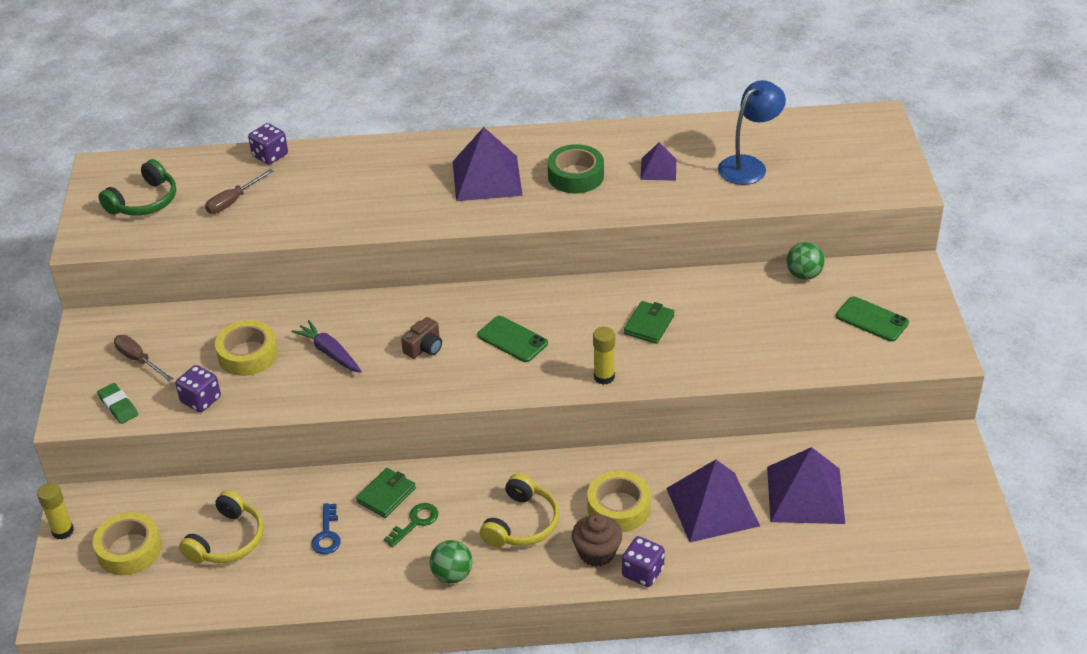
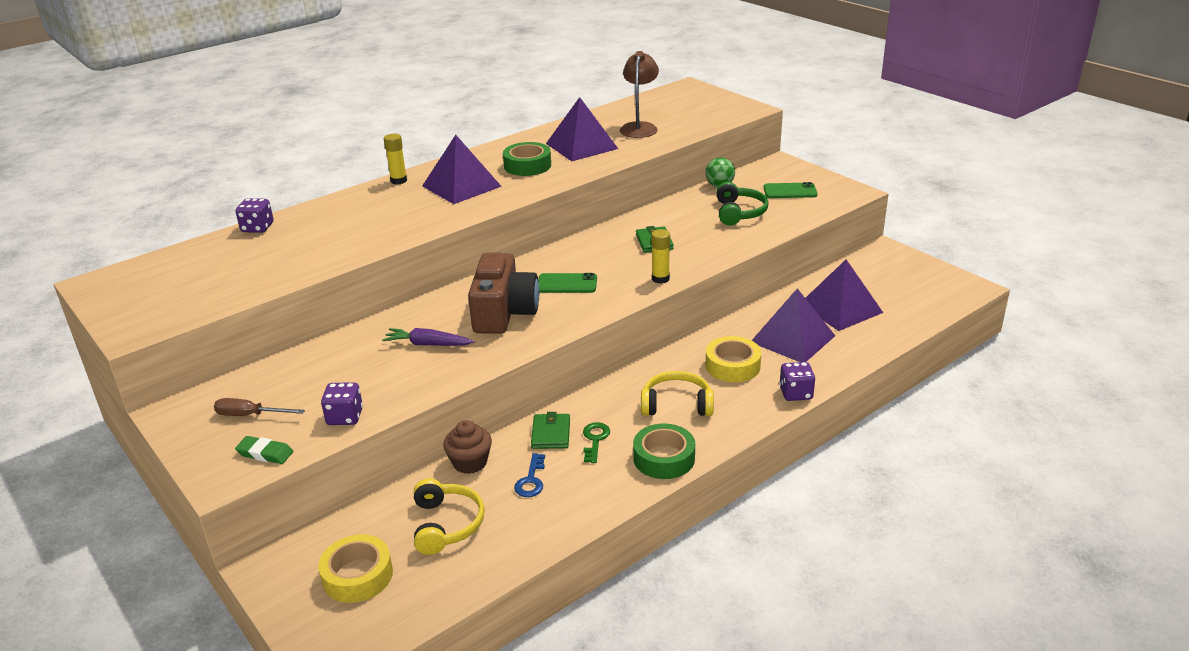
camera: 35 degrees left, 10 degrees down
yellow glue stick [37,483,74,540] -> yellow glue stick moved to [384,133,407,184]
green headphones [98,159,176,216] -> green headphones moved to [716,182,768,226]
brown screwdriver [205,169,273,214] -> none
yellow tape [215,320,278,376] -> none
blue key [311,503,341,554] -> blue key turned 45 degrees clockwise [514,453,545,497]
brown camera [401,317,442,359] -> brown camera [468,253,539,334], size x2.25
green ball [430,540,472,584] -> green tape [633,424,695,479]
yellow headphones [480,473,559,547] -> yellow headphones turned 75 degrees counterclockwise [641,371,714,416]
brown cupcake [572,513,622,567] -> brown cupcake moved to [443,420,492,474]
purple pyramid [640,142,676,181] -> purple pyramid [546,97,618,161], size x1.86
blue lamp [718,80,786,185] -> brown lamp [620,51,659,138]

